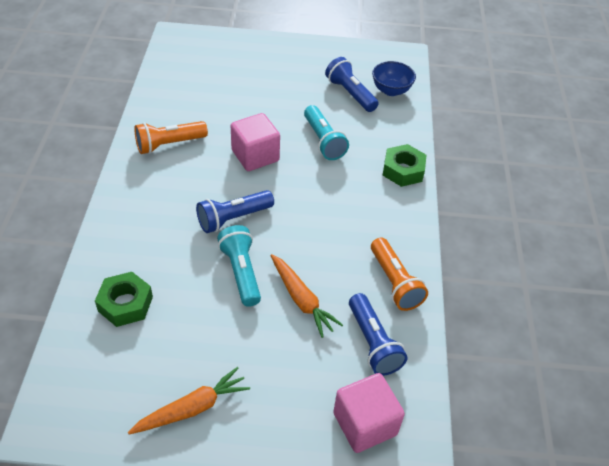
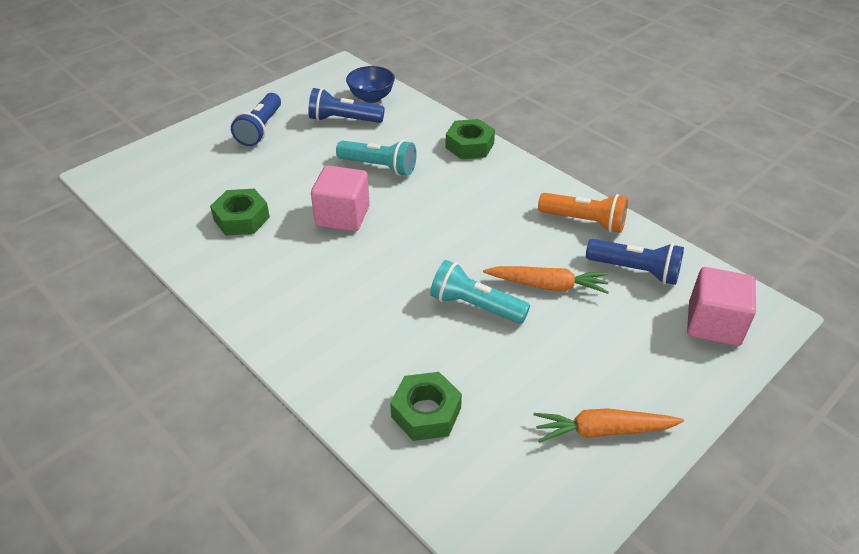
camera: 45 degrees left, 5 degrees down
orange carrot [128,367,250,434] -> orange carrot turned 105 degrees counterclockwise [534,408,684,443]
orange flashlight [134,121,208,154] -> none
blue flashlight [196,190,274,233] -> blue flashlight moved to [231,93,281,146]
none -> green nut [210,189,270,236]

